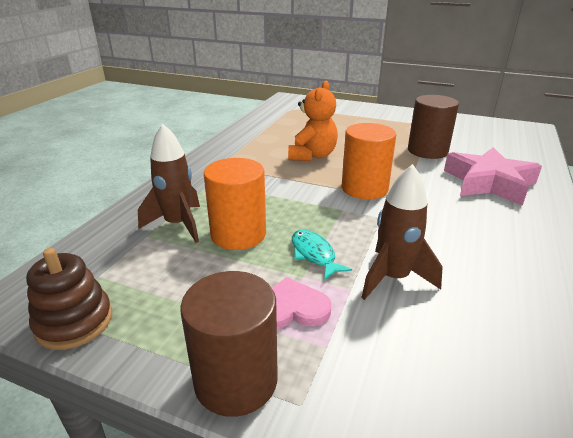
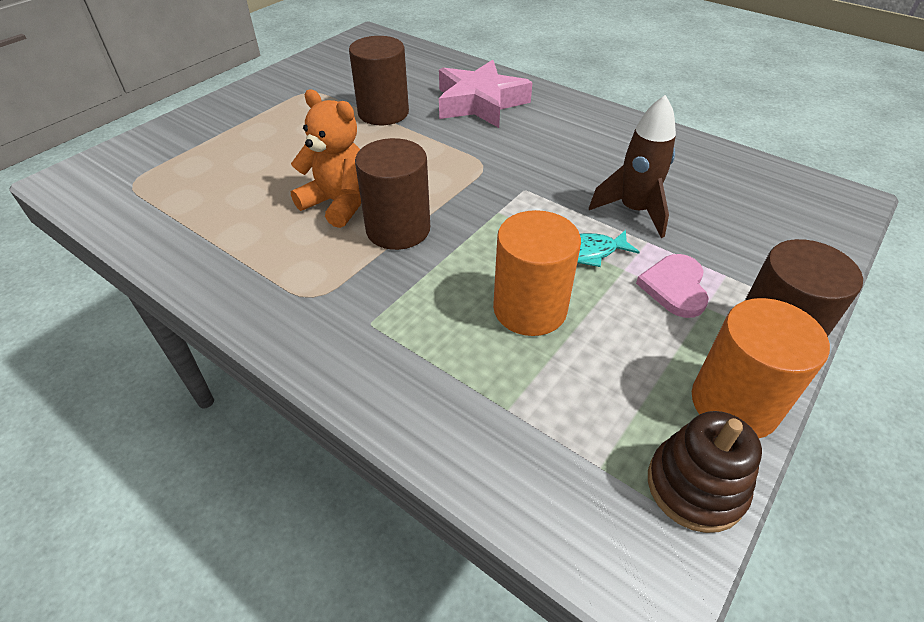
camera: 75 degrees left, 15 degrees up
brown rocket [138,124,200,243] -> none
orange cylinder [341,123,396,200] -> orange cylinder moved to [692,298,830,438]
none -> brown cylinder [355,138,430,250]

